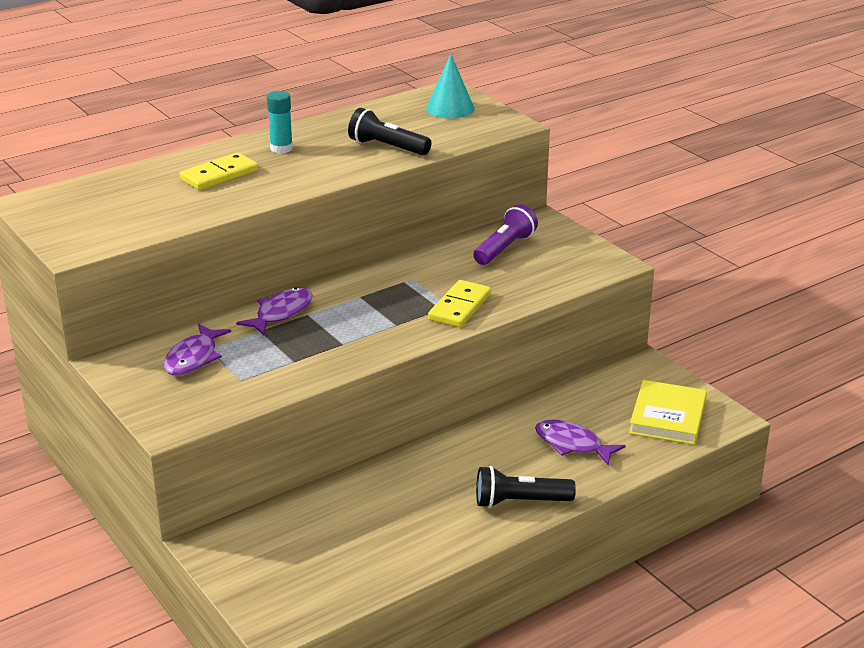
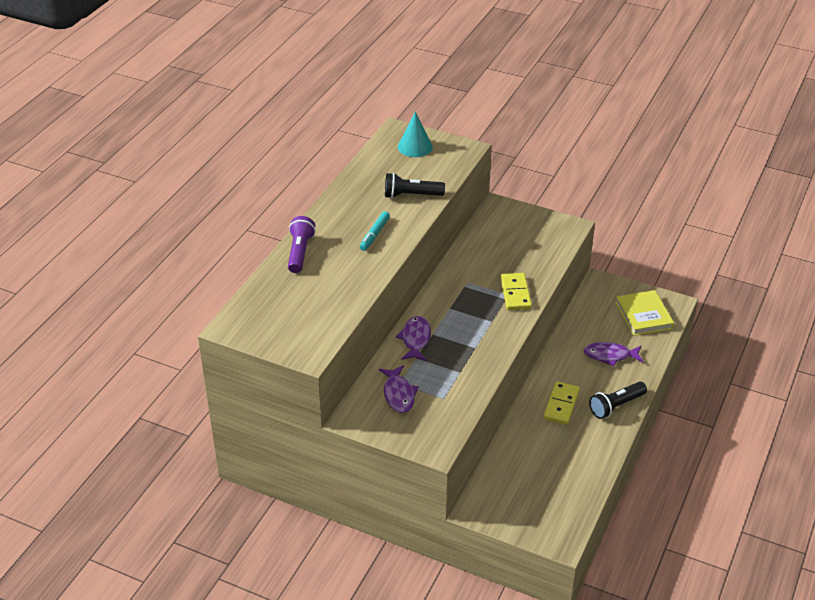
camera: 30 degrees left, 10 degrees up
yellow domino [179,153,258,190] -> yellow domino moved to [543,381,580,425]
turquoise glue stick [267,91,293,154] -> none
purple flashlight [473,204,538,265] -> purple flashlight moved to [288,216,316,273]
none -> turquoise marker [360,211,390,251]

